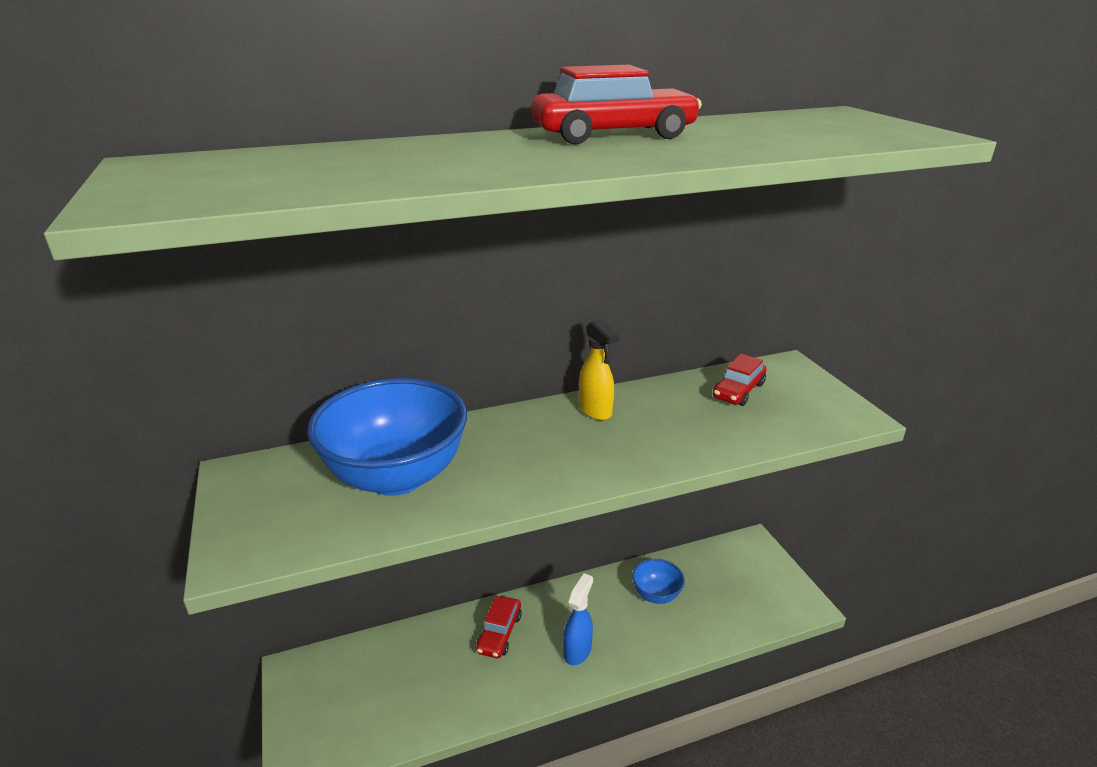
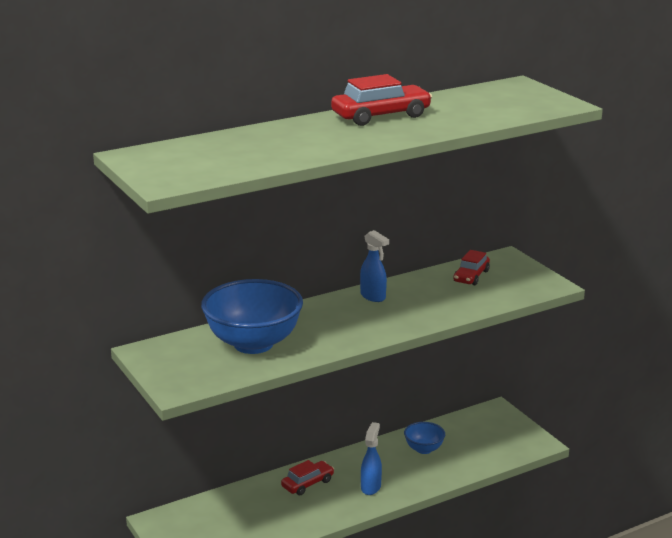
camera: 10 degrees left, 5 degrees down
red car [476,596,522,658] -> red car turned 135 degrees counterclockwise [281,460,334,495]
yellow spray bottle [579,319,619,420] -> blue spray bottle [360,230,389,302]

